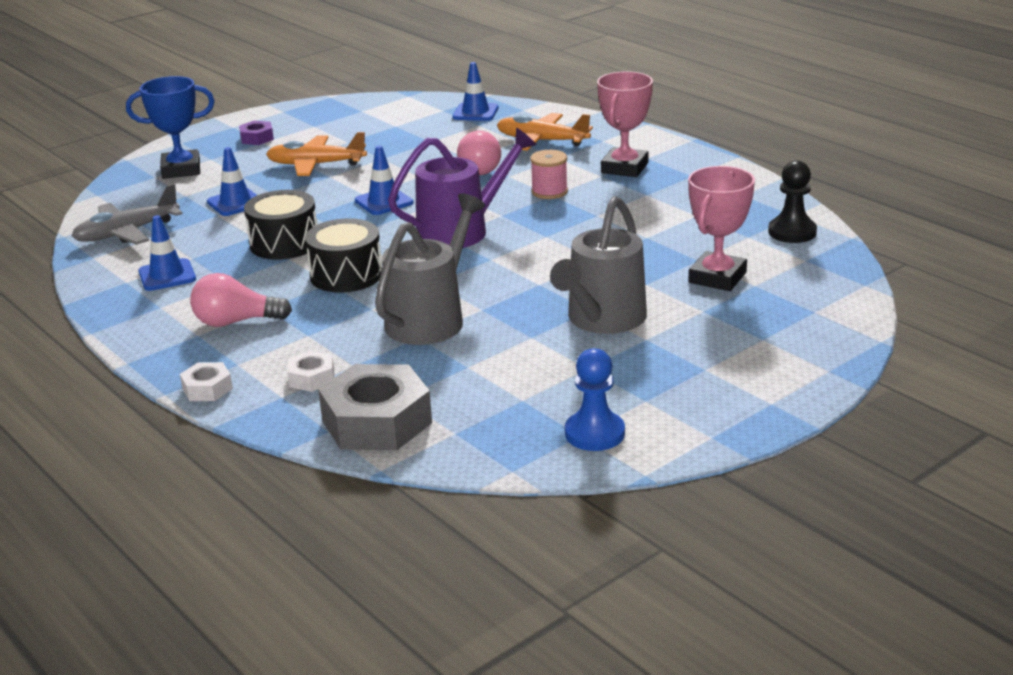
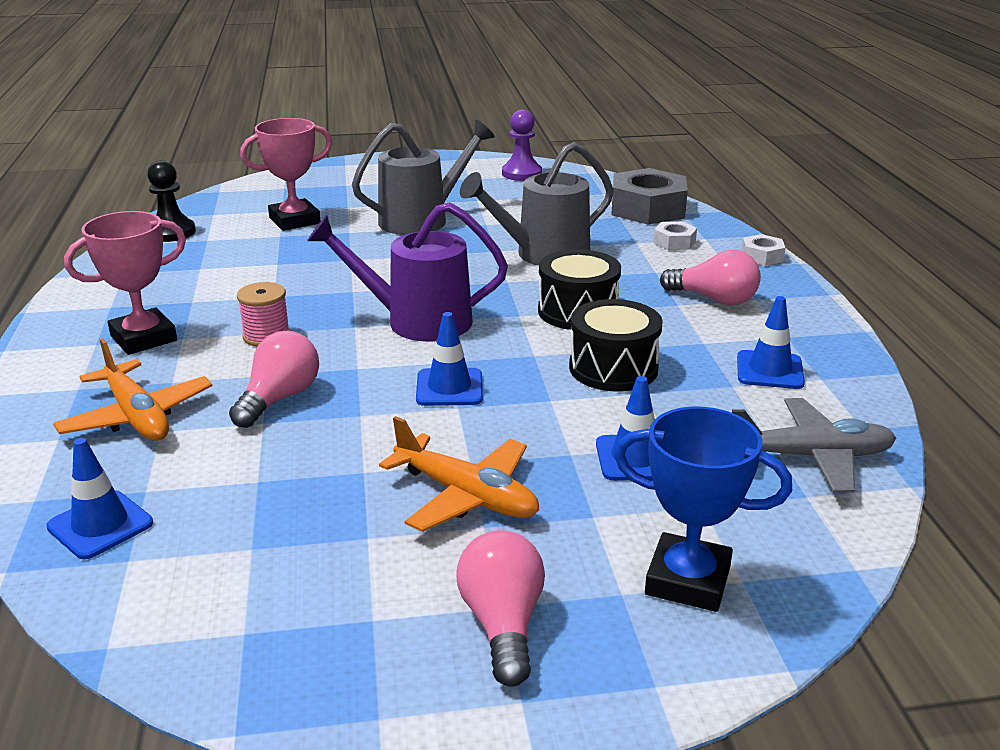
camera: 150 degrees left, 0 degrees up
purple nut [239,121,274,145] -> pink light bulb [456,530,545,687]
blue pawn [565,348,625,451] -> purple pawn [502,109,542,181]

